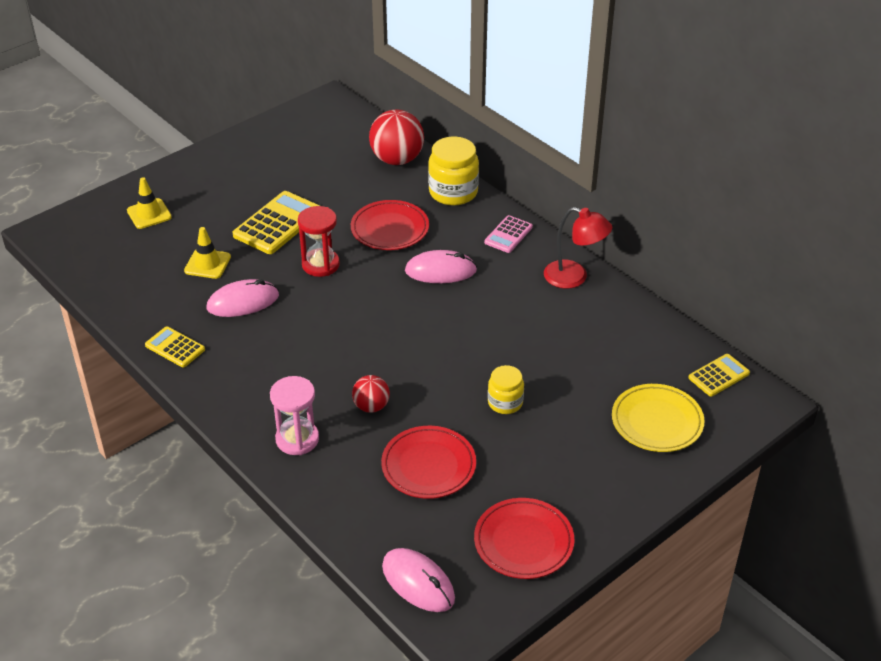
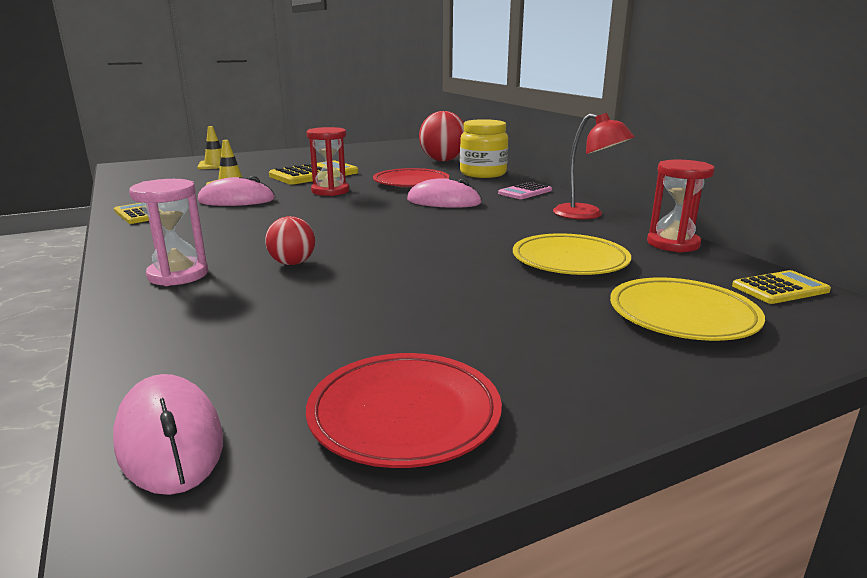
camera: 15 degrees right, 20 degrees down
red plate [381,426,476,499] -> none
yellow jar [488,365,524,414] -> none
none -> yellow plate [513,233,631,275]
none -> red hourglass [647,160,715,253]

